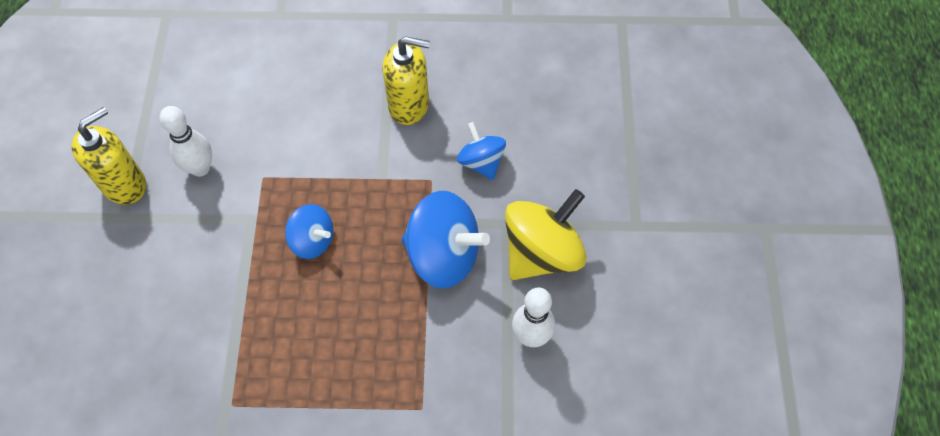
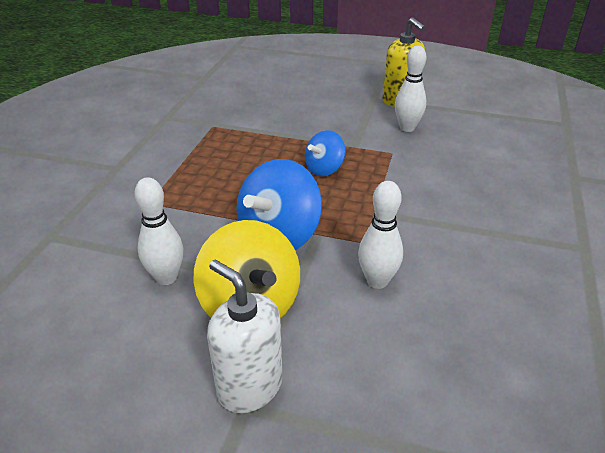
camera: 105 degrees right, 25 degrees down
yellow soap dispenser [382,36,430,125] -> none
blue spinning top [457,122,506,180] -> white bowling pin [358,181,403,289]
none -> white soap dispenser [207,259,283,413]

